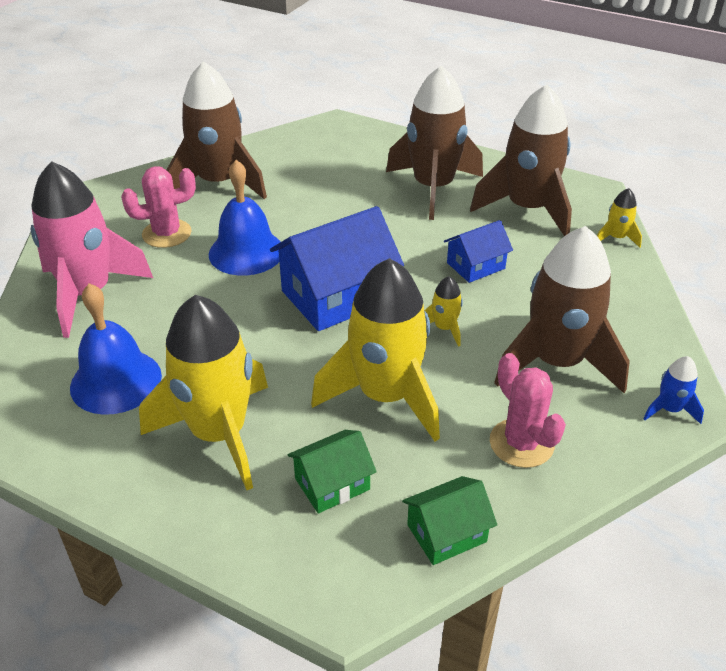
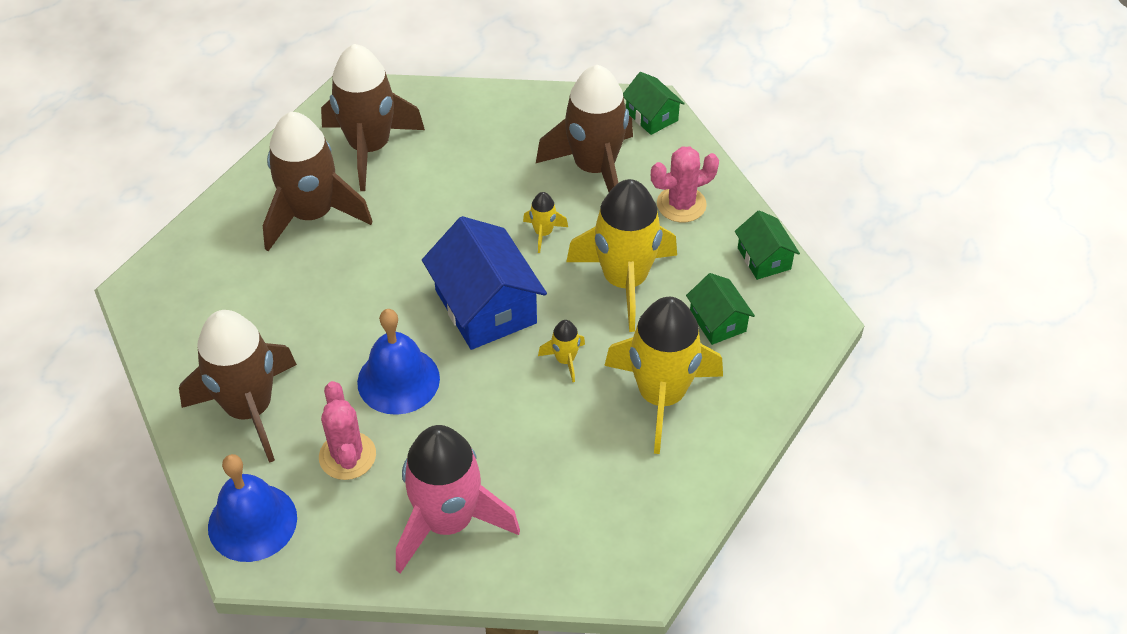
camera: 85 degrees left, 10 degrees up
blue bell [70,283,162,415] -> blue bell moved to [208,454,297,562]
blue house [444,220,513,283] -> none
yellow rocket [597,188,642,248] -> yellow rocket moved to [538,320,585,382]
blue rocket [643,356,704,424] -> green house [623,72,685,135]

